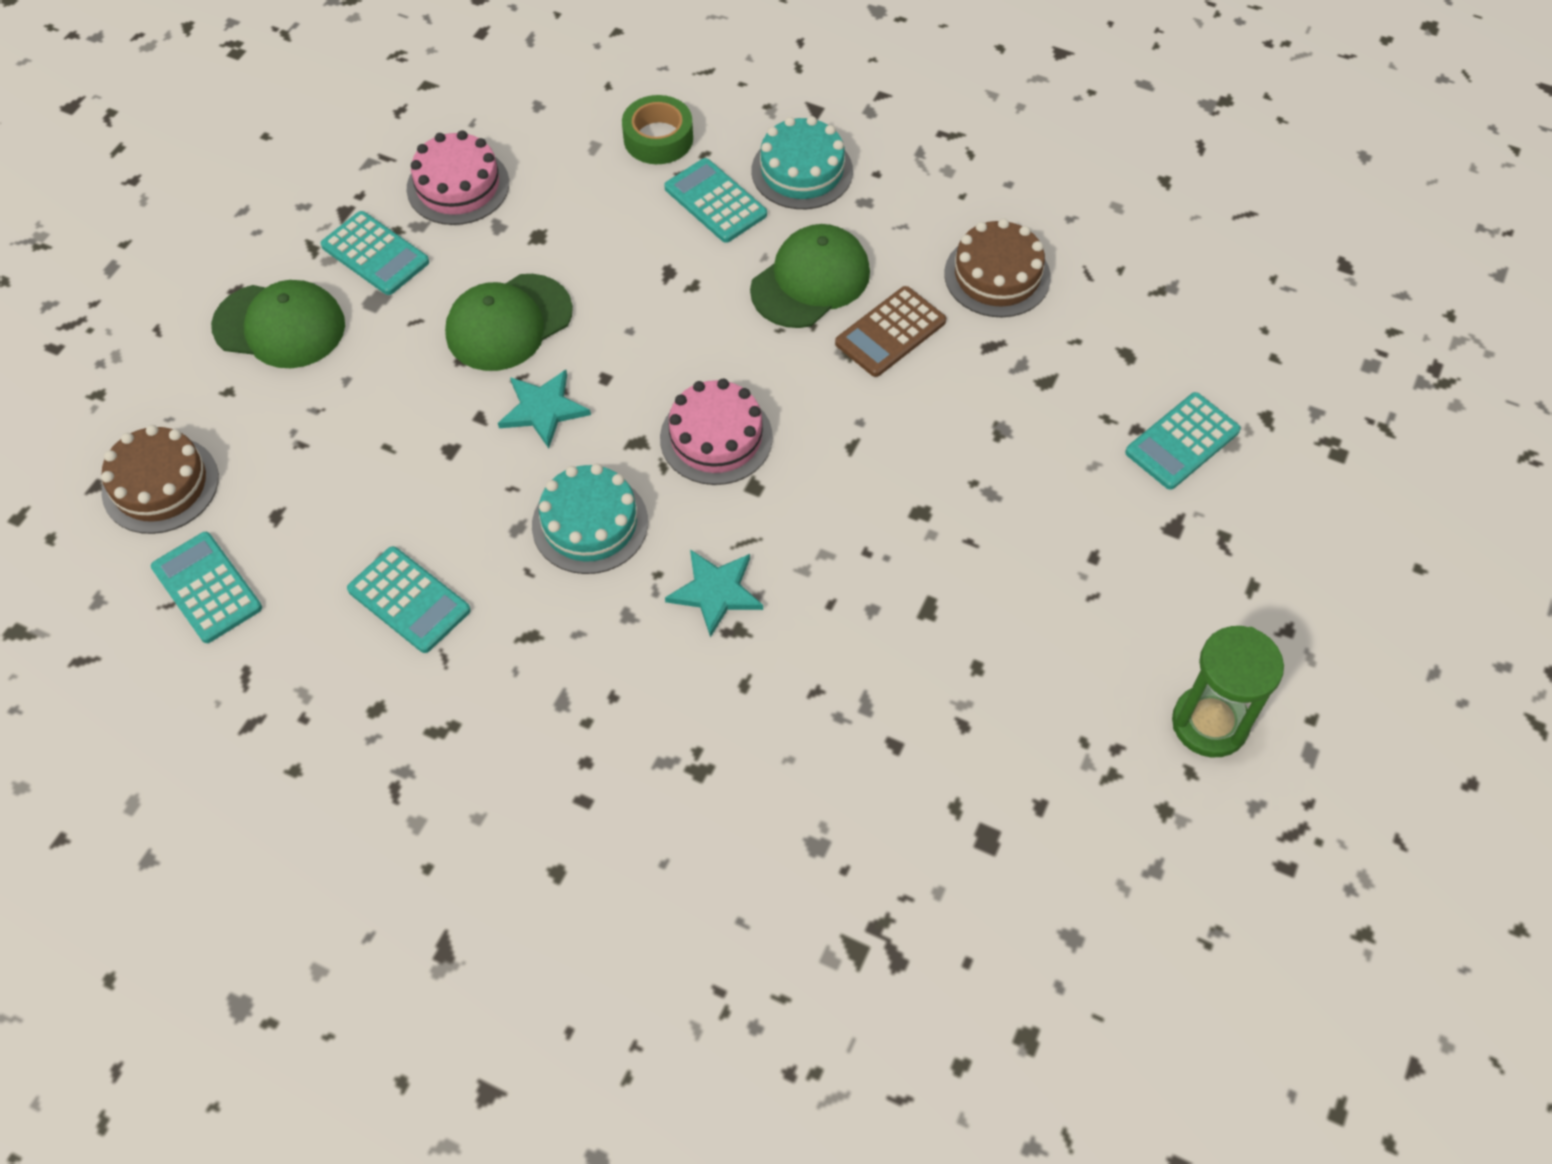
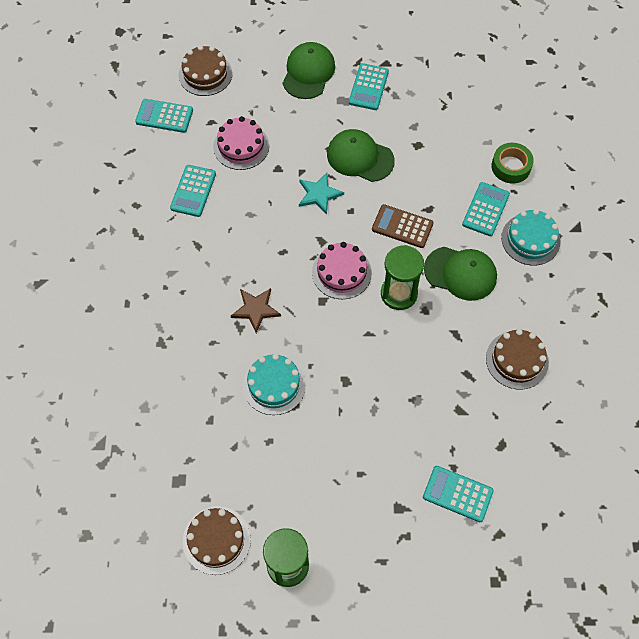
camera: 65 degrees right, 5 degrees up
turquoise calculator [151,532,262,643] -> turquoise calculator turned 105 degrees counterclockwise [135,99,193,133]
green cap [211,280,345,368] -> green cap turned 150 degrees counterclockwise [283,42,335,99]
pink cake [407,130,509,225] -> pink cake moved to [213,116,269,170]
turquoise cake [532,464,648,574] -> turquoise cake moved to [243,354,306,415]
turquoise star [665,550,763,638] -> brown star [231,288,281,333]
brown calculator [835,286,946,377] -> brown calculator moved to [372,204,434,248]
none -> brown cake [183,506,251,575]
none -> green hourglass [381,245,424,310]

